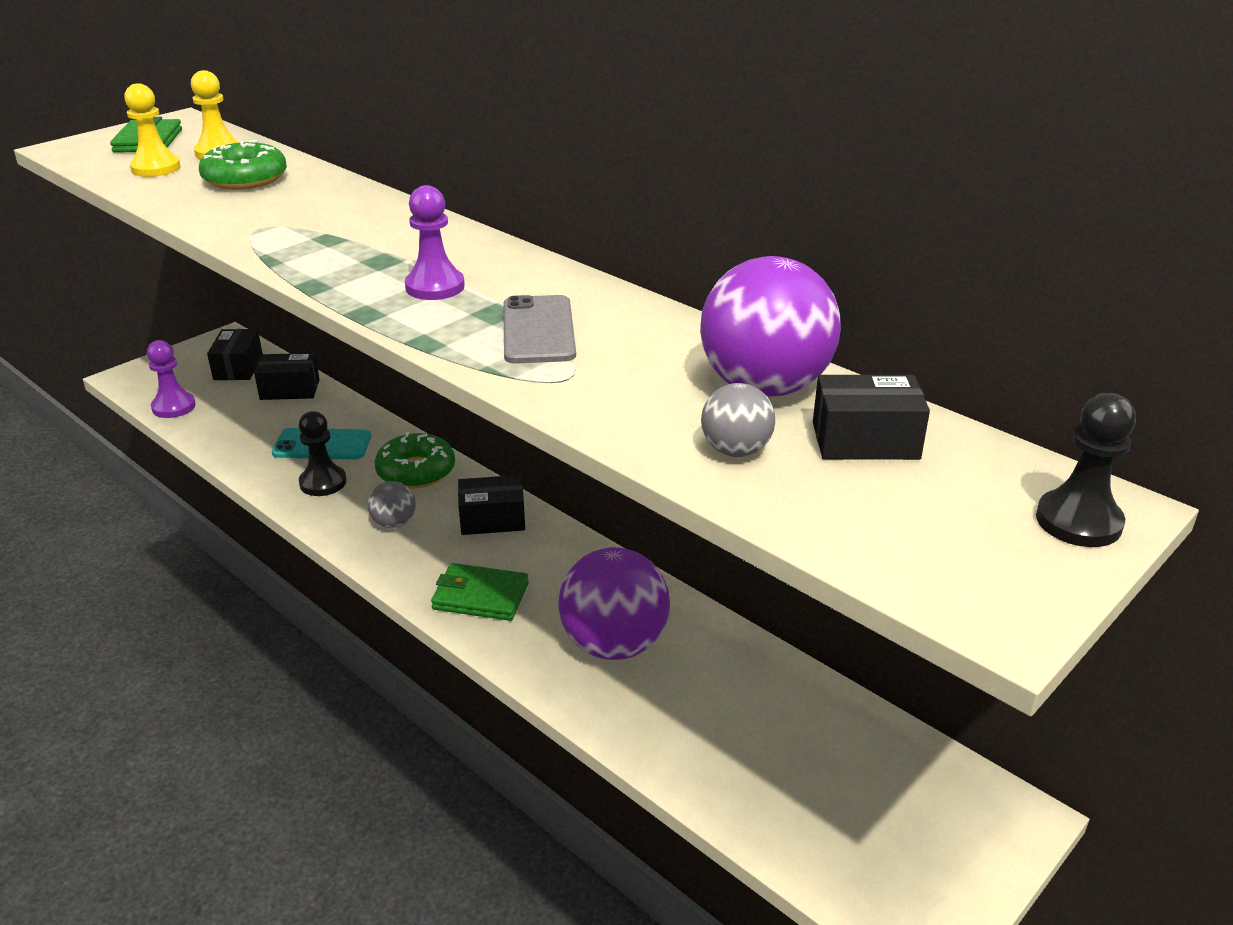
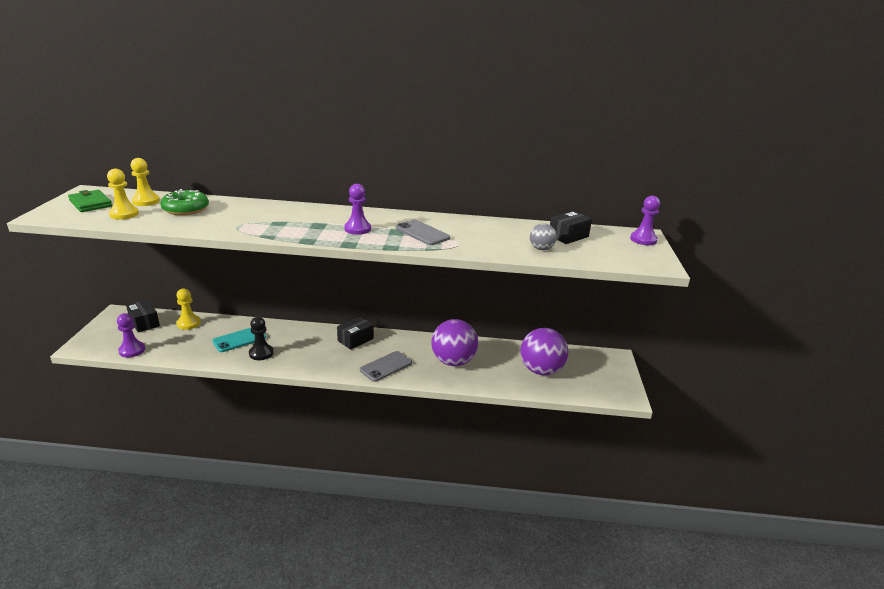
camera: 40 degrees left, 5 degrees down
black box [254,353,320,400] -> yellow pawn [176,288,201,330]
grey ball [368,481,416,528] -> none
green donut [375,432,455,489] -> none
green wallet [431,563,529,621] -> grey phone [360,351,412,382]
purple ball [700,256,841,397] -> purple ball moved to [520,328,569,375]
black pawn [1036,393,1136,547] -> purple pawn [630,196,660,245]

